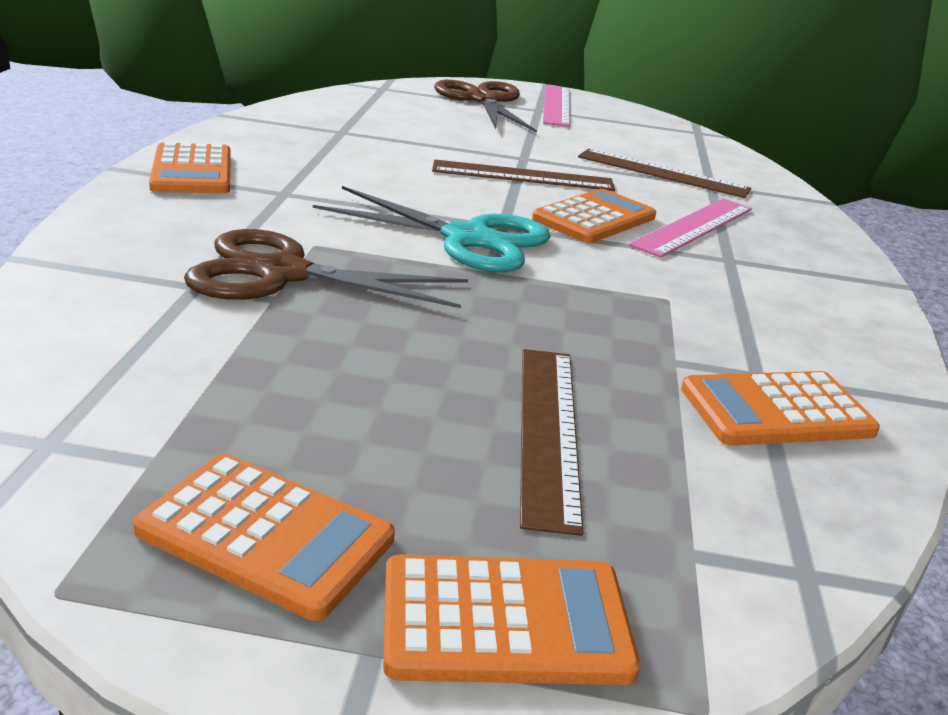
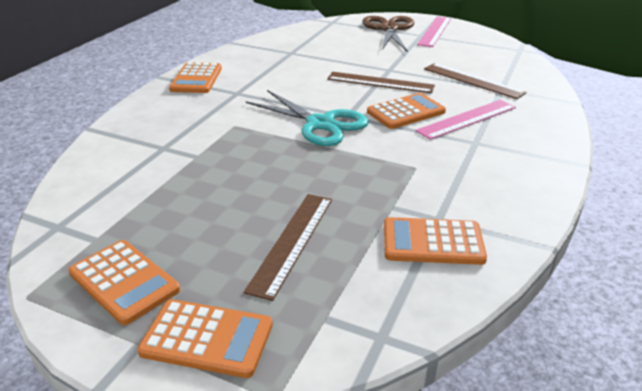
camera: 20 degrees right, 5 degrees up
brown scissors [184,229,468,308] -> none

